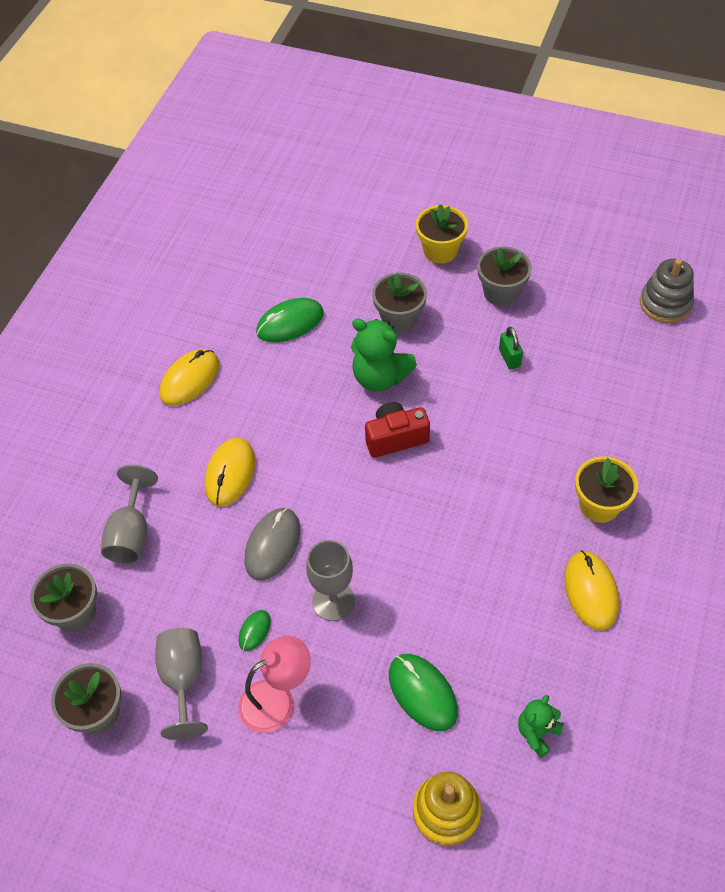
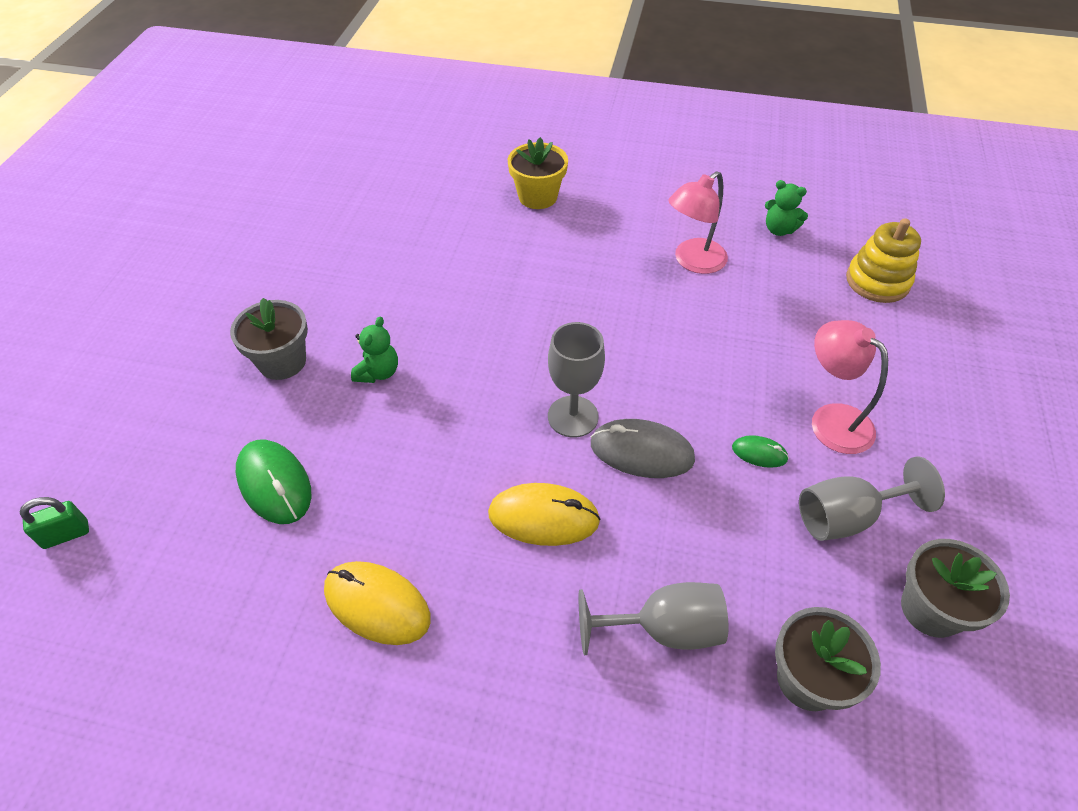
camera: 100 degrees left, 5 degrees down
grey goblet [306,540,355,621] -> grey goblet moved to [548,322,605,437]
green teddy bear [351,318,417,391] -> green teddy bear [351,317,398,383], size x0.58
red camera [365,402,430,458] -> none
green mouse [389,654,458,731] -> none
yellow flower pot [416,204,468,263] -> none
grey flower pot [477,246,532,306] -> none
green padlock [499,327,523,369] -> green padlock moved to [20,497,89,549]
yellow mouse [565,550,619,631] -> none
grey stacking toy [640,259,694,323] -> none
none -> pink lamp [668,171,728,274]

